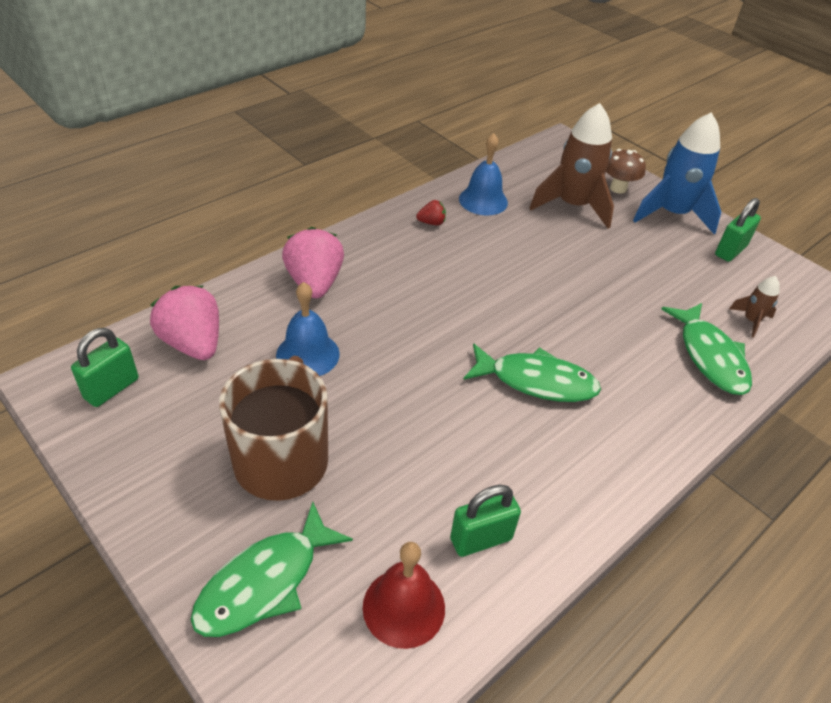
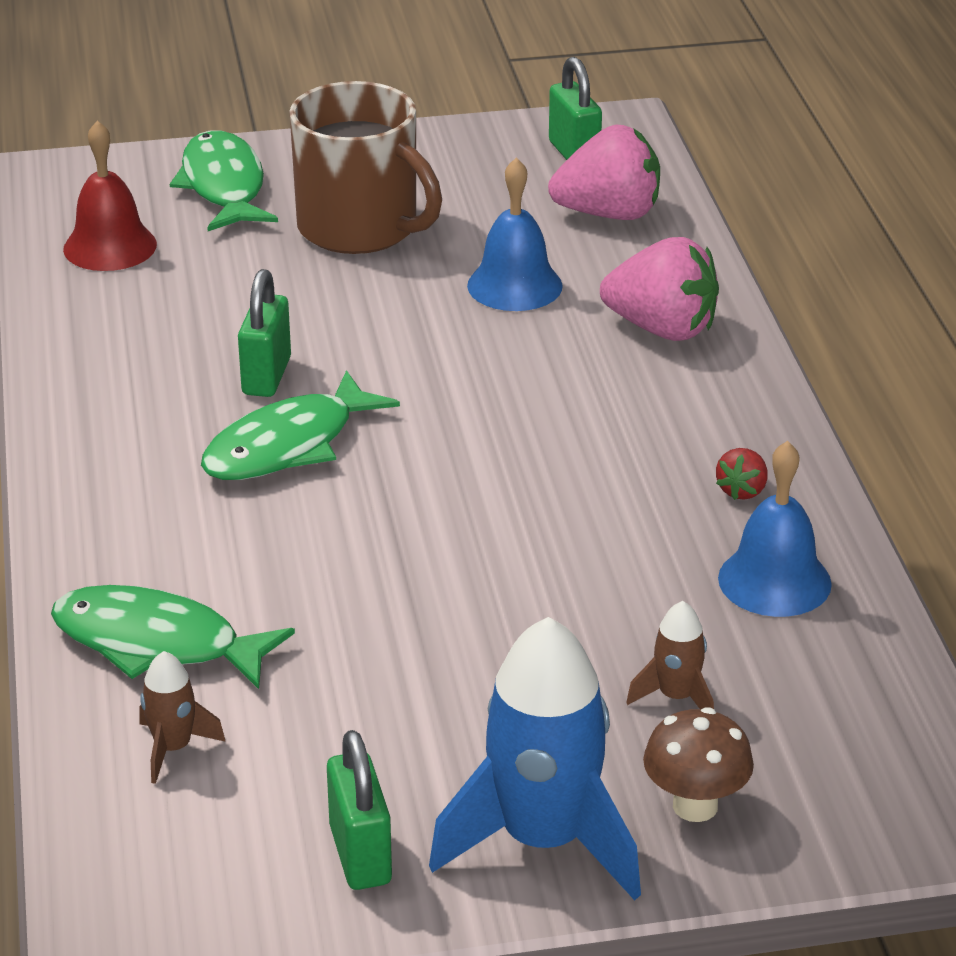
camera: 125 degrees right, 10 degrees down
green padlock [450,485,521,557] -> green padlock moved to [238,269,291,397]
brown rocket [529,103,614,229] -> brown rocket [626,601,714,709], size x0.46

